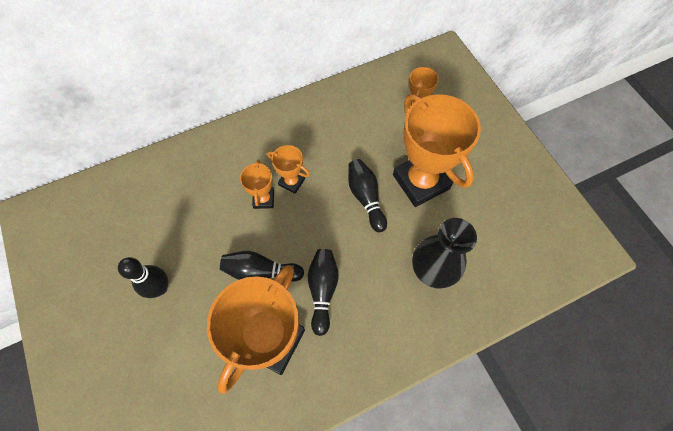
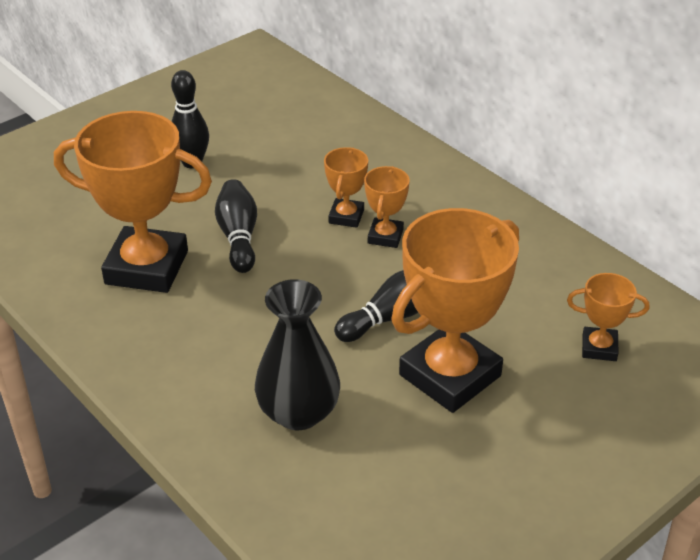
camera: 75 degrees right, 25 degrees down
orange trophy [240,159,274,209] -> orange trophy turned 60 degrees counterclockwise [324,147,368,228]
black bowling pin [308,249,339,336] -> none

